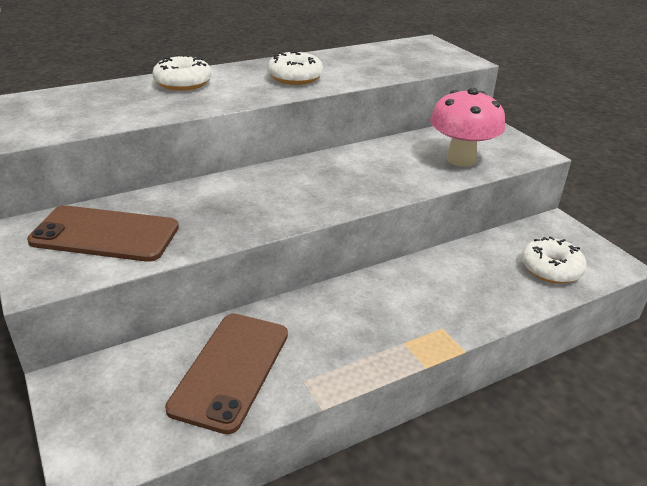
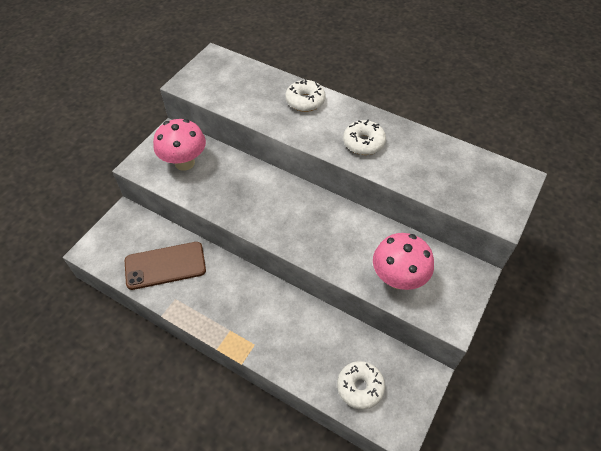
camera: 60 degrees right, 20 degrees up
brown phone [27,205,179,262] -> pink mushroom [153,119,206,171]

